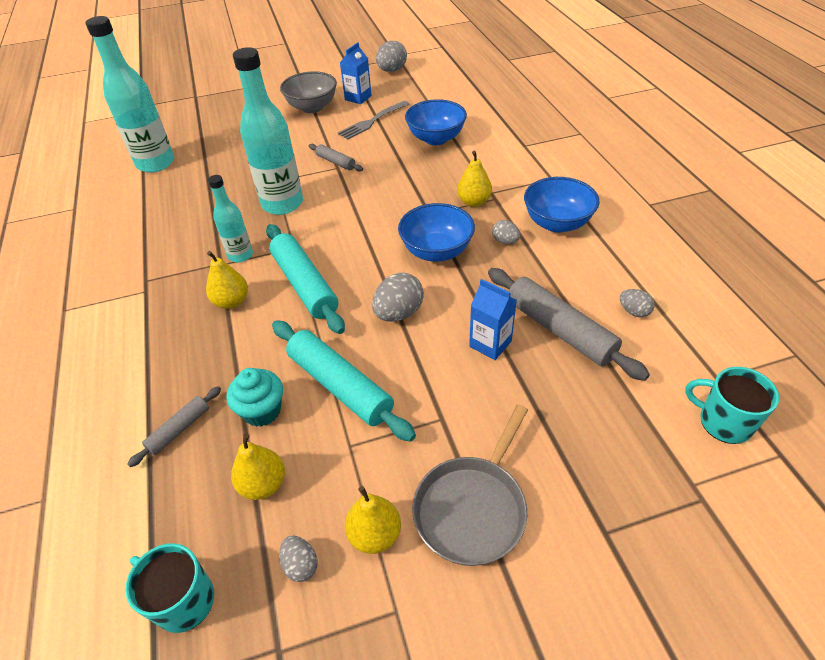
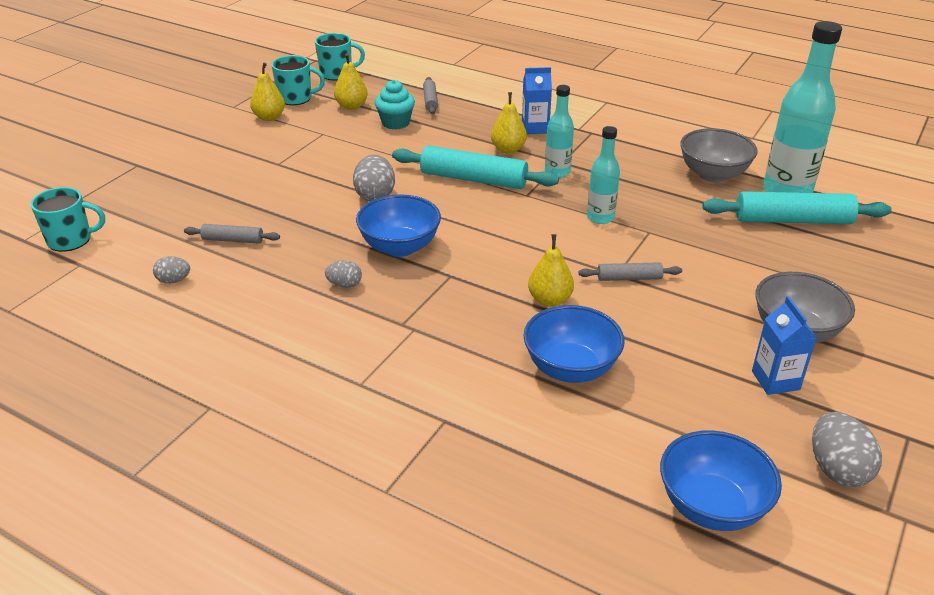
camera: 135 degrees right, 10 degrees down
turquoise bottle [233,47,303,215] -> turquoise bottle [587,126,620,224], size x0.55
turquoise rolling pin [272,320,416,442] -> turquoise rolling pin moved to [702,191,892,224]
grey egg [279,536,318,582] -> turquoise mug [271,55,325,105]
grey fork [338,101,410,140] -> none
grey pan [412,405,528,566] -> none
yellow pear [457,151,492,207] -> yellow pear moved to [528,234,574,307]
blue carton [469,279,517,360] -> blue carton moved to [522,67,552,134]
grey rolling pin [488,268,650,381] -> grey rolling pin [184,224,280,244], size x0.52
blue bowl [524,177,600,233] -> blue bowl moved to [660,430,782,531]
none -> grey bowl [680,128,758,182]

